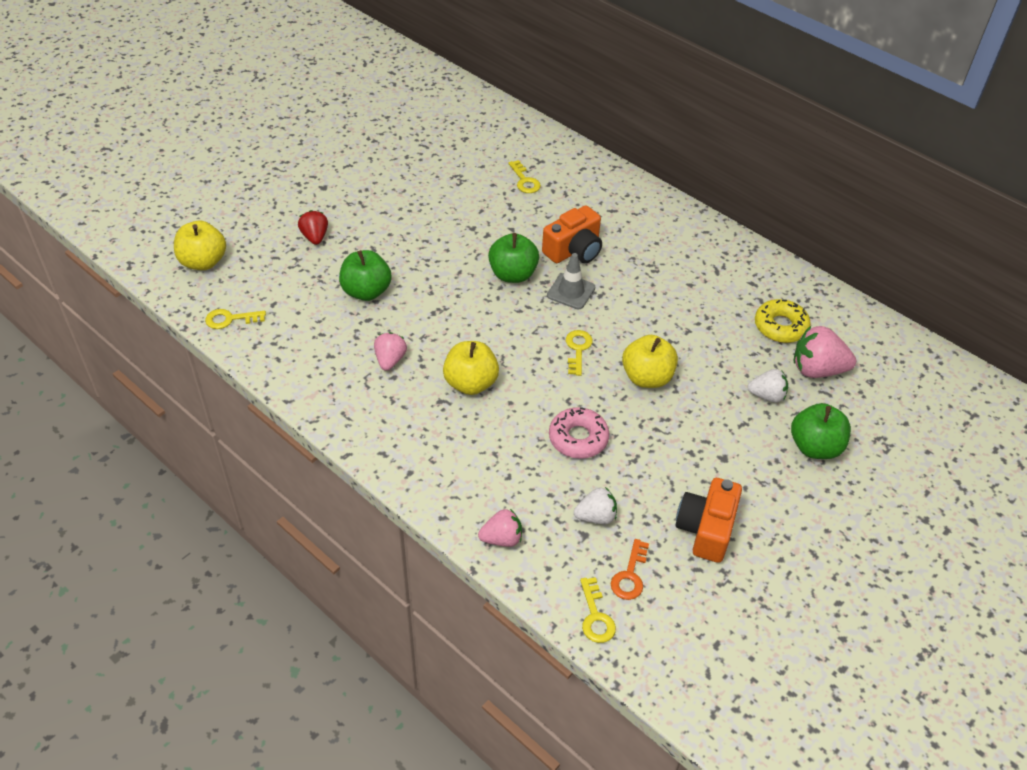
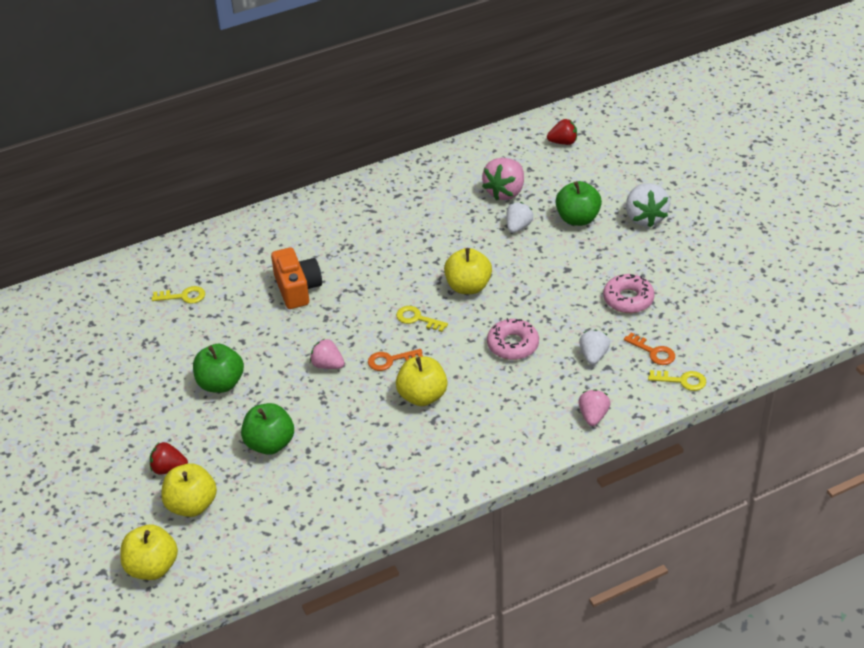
camera: 65 degrees left, 5 degrees down
yellow key [205,309,266,329] -> none
pink strawberry [374,332,407,371] -> pink strawberry moved to [310,339,345,369]
green apple [488,233,539,283] -> green apple moved to [193,344,244,393]
grey traffic cone [547,253,595,309] -> none
orange camera [675,478,742,563] -> pink donut [603,274,655,313]
yellow donut [755,299,811,343] -> none
none -> yellow apple [161,463,217,517]
none -> orange key [368,349,423,371]
none -> red strawberry [547,119,577,145]
none -> white strawberry [626,183,670,228]

